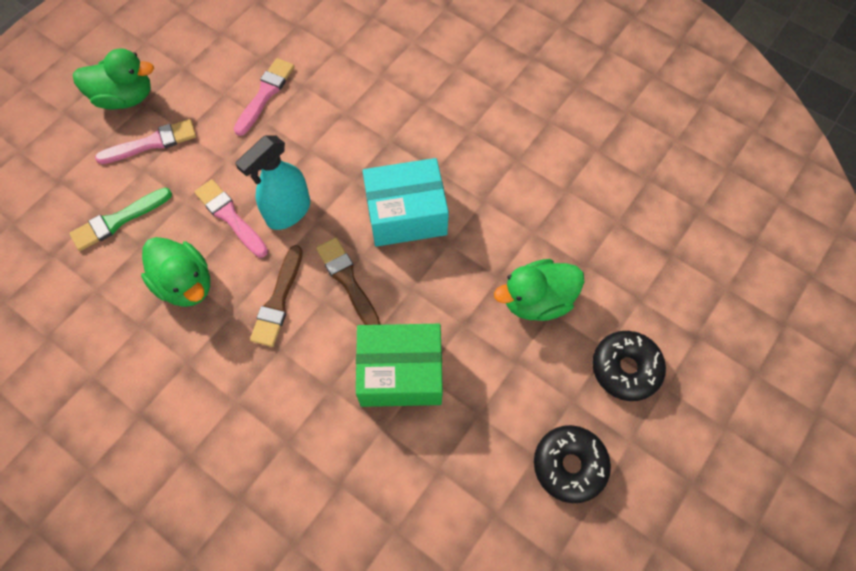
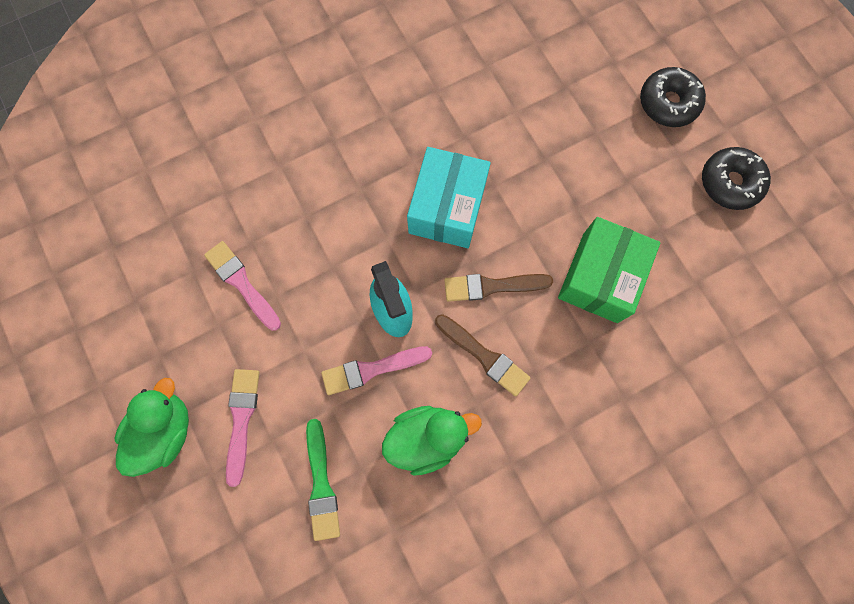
camera: 65 degrees left, 10 degrees up
green duck [494,259,584,321] -> none

